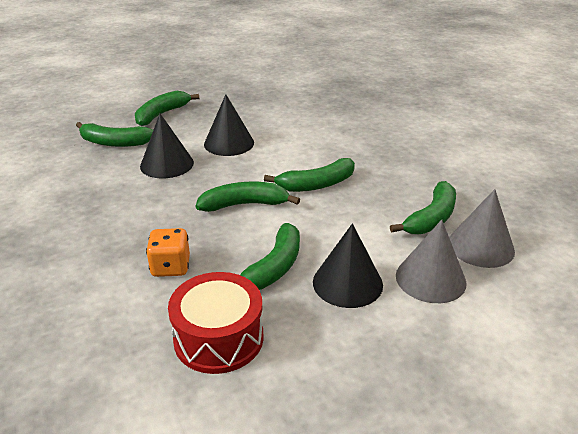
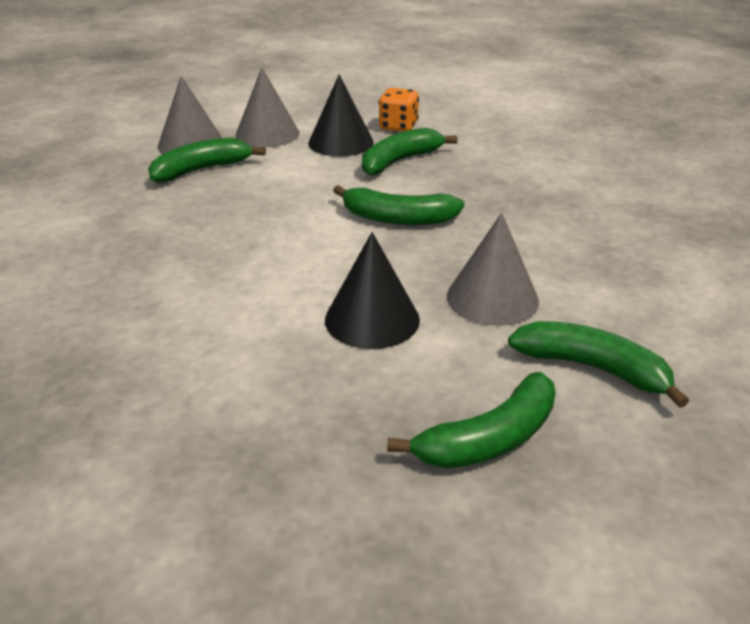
camera: 160 degrees left, 0 degrees up
black cone [140,114,194,178] -> grey cone [447,213,539,326]
orange dice [146,228,190,277] -> orange dice moved to [379,88,419,132]
red drum [168,272,264,374] -> none
green banana [264,158,355,192] -> none

